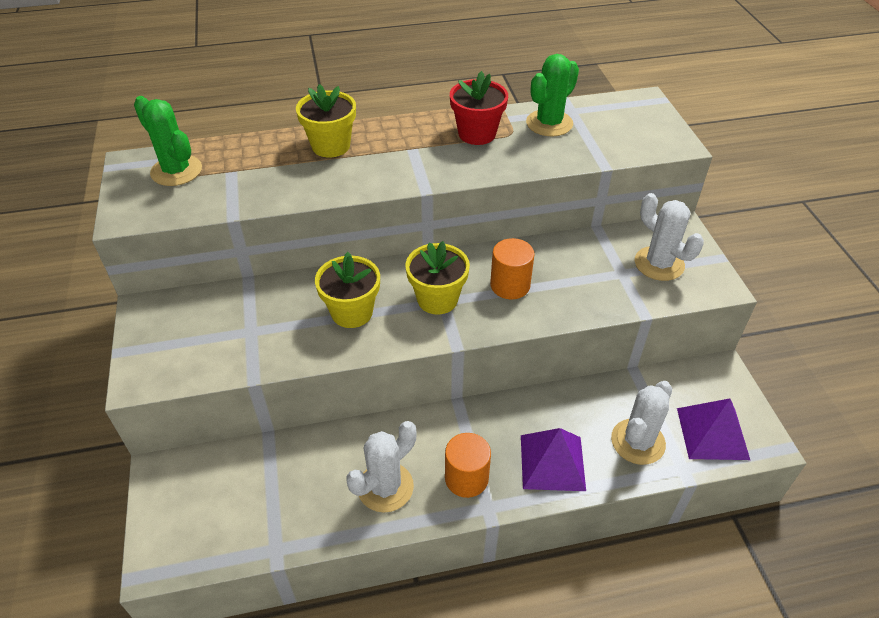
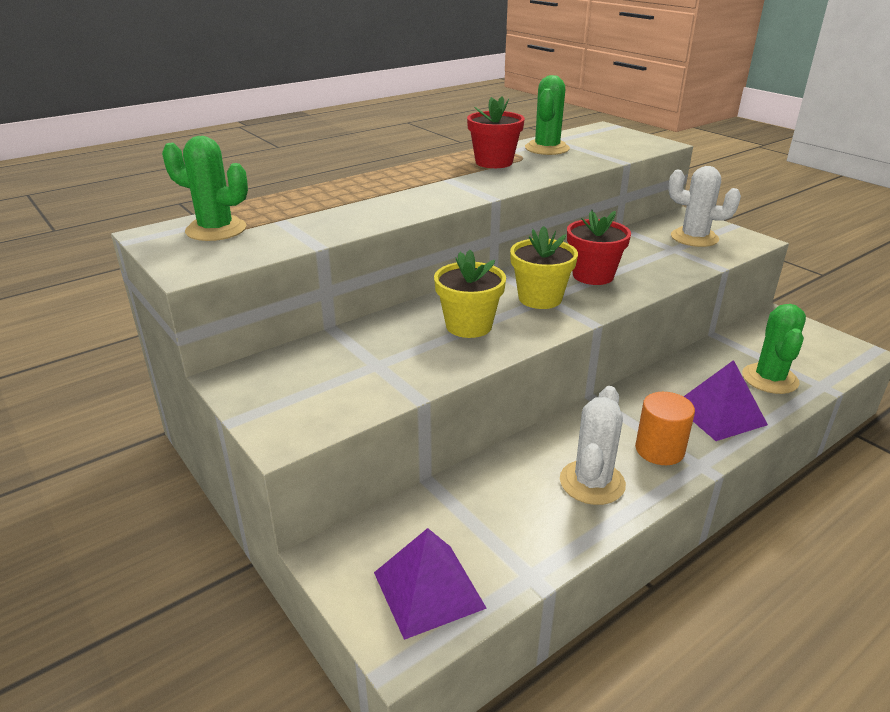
camera: 25 degrees left, 15 degrees down
yellow flower pot [296,84,356,157] -> none
orange cylinder [490,238,535,299] -> red flower pot [567,209,631,285]
white cactus [611,381,672,465] -> green cactus [742,304,806,394]
purple pyramid [677,398,750,460] -> purple pyramid moved to [374,528,487,640]

